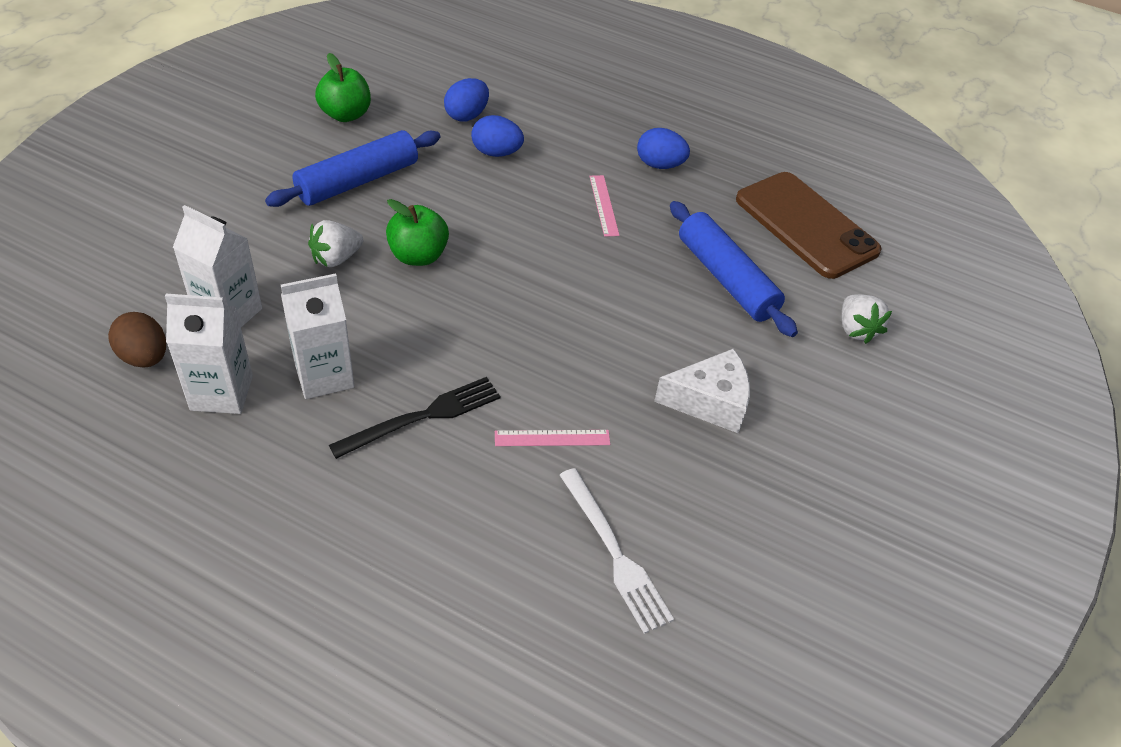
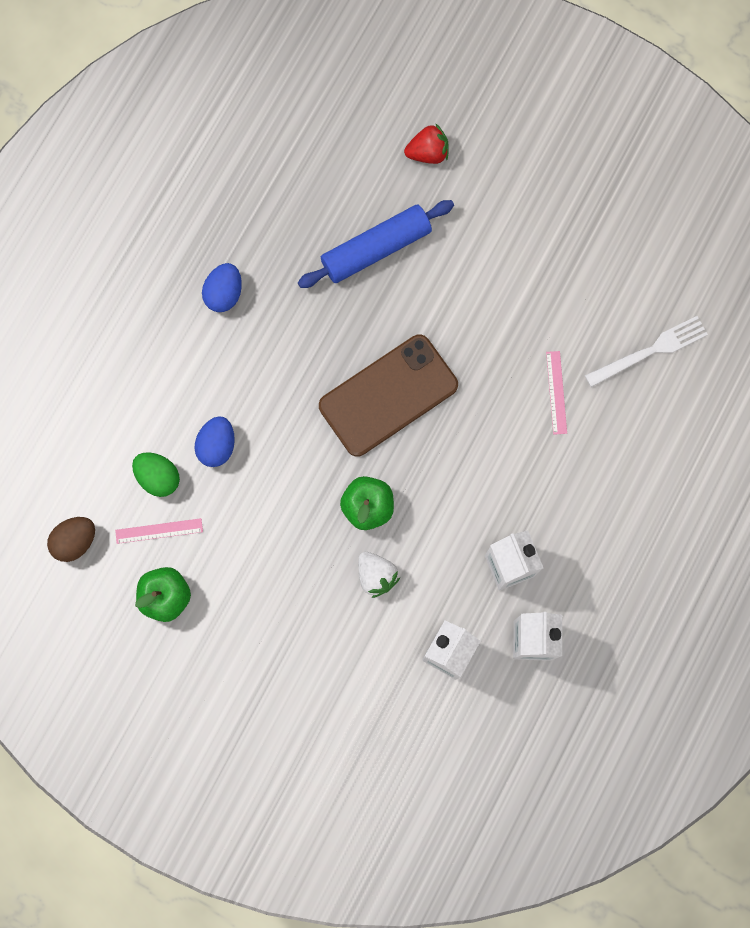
camera: 85 degrees left, 30 degrees up
brown egg [108,312,166,367] -> brown egg moved to [47,517,95,562]
blue rolling pin [265,130,440,207] -> none
black fork [329,377,501,459] -> none
blue egg [444,78,489,121] -> green egg [132,452,180,497]
pink ruler [589,175,619,237] -> pink ruler moved to [115,518,203,544]
white cheese [654,349,750,433] -> none
brown phone [736,172,882,279] -> brown phone moved to [319,335,458,457]
white strawberry [842,294,892,344] -> red strawberry [404,124,449,164]

